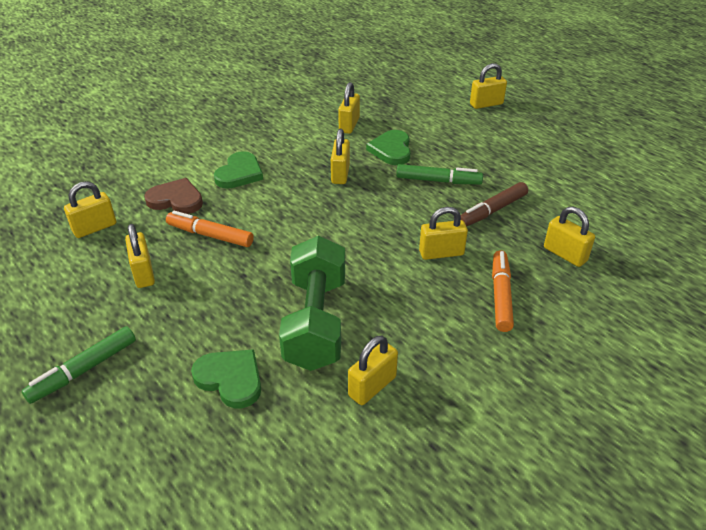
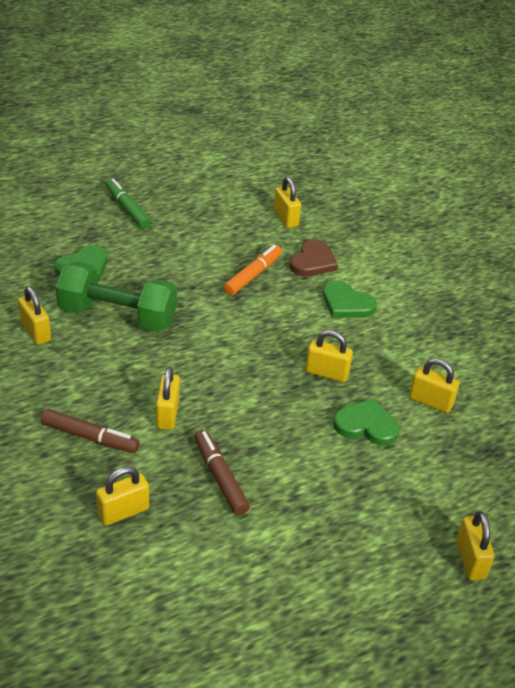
camera: 100 degrees right, 0 degrees up
yellow padlock [125,224,155,288] -> none
green marker [396,164,483,185] -> none
orange marker [492,250,514,332] -> brown marker [41,409,140,453]

